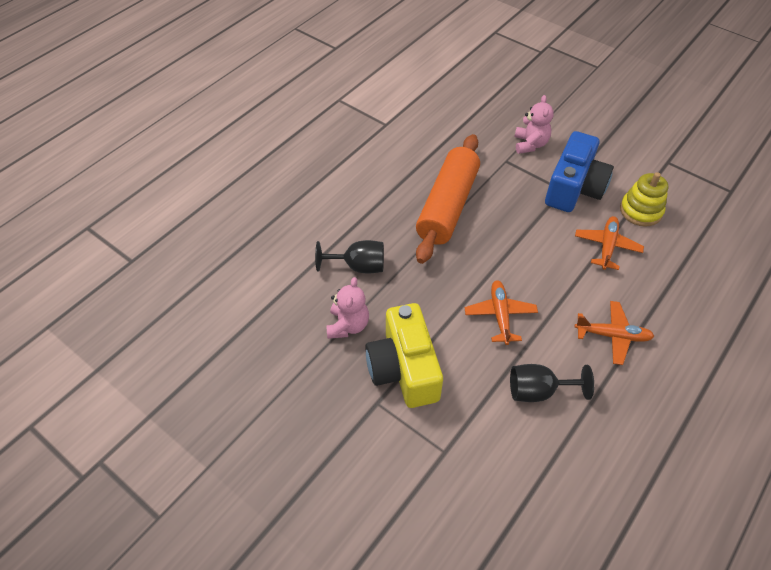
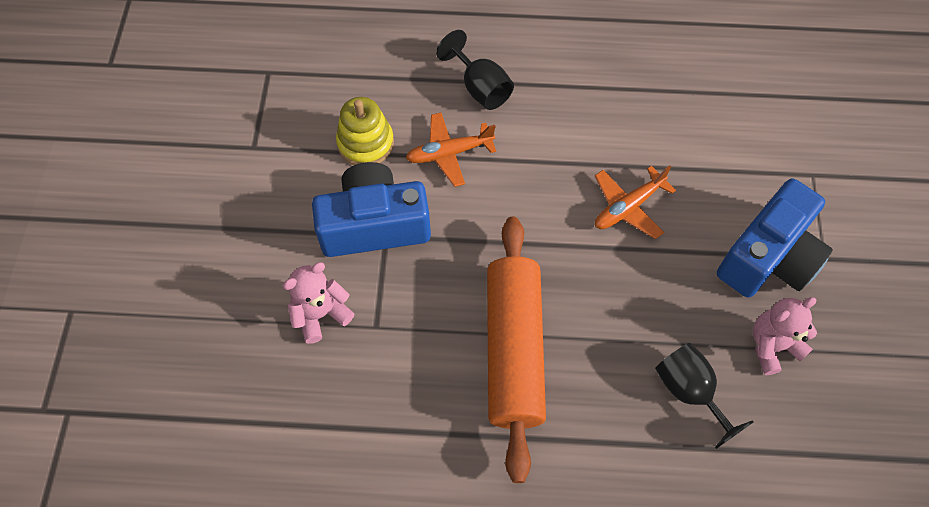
camera: 125 degrees left, 10 degrees up
yellow camera [365,303,443,408] -> blue camera [717,179,833,298]
orange rolling pin [416,134,480,264] -> orange rolling pin turned 75 degrees counterclockwise [487,217,546,483]
black goblet [510,364,594,402] -> black goblet moved to [436,30,514,110]
orange plane [574,301,654,365] -> none

